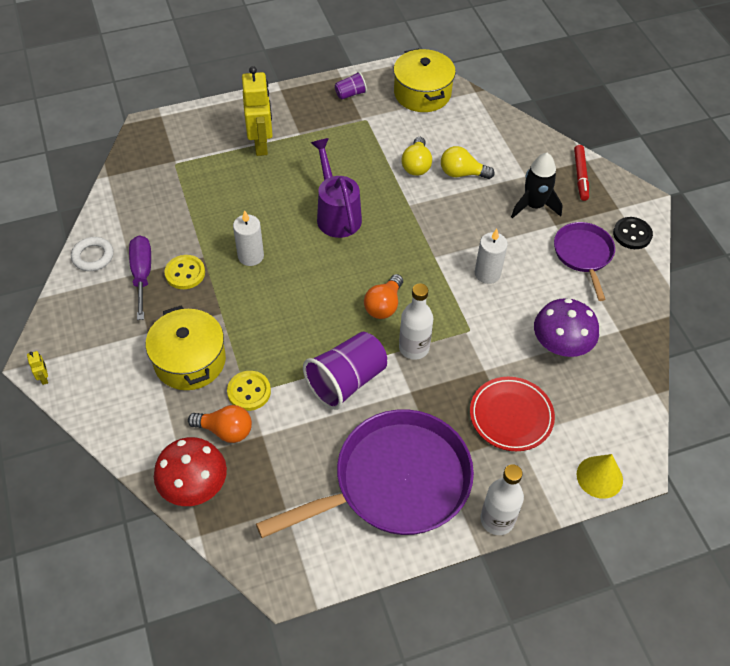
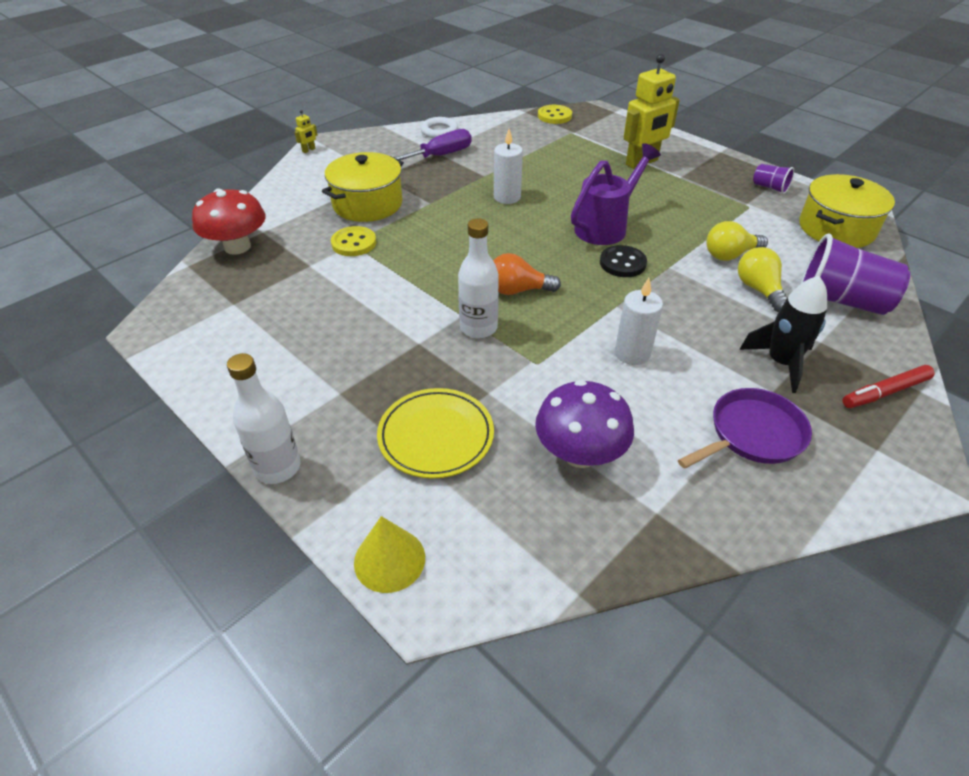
camera: 65 degrees right, 10 degrees down
yellow button [164,255,205,289] -> yellow button moved to [538,105,572,124]
orange light bulb [188,405,252,443] -> none
purple pan [256,409,474,538] -> none
purple cup [303,332,387,410] -> purple cup moved to [800,233,910,315]
red plate [470,377,555,451] -> yellow plate [377,388,494,479]
black button [613,217,653,249] -> black button moved to [600,245,647,277]

